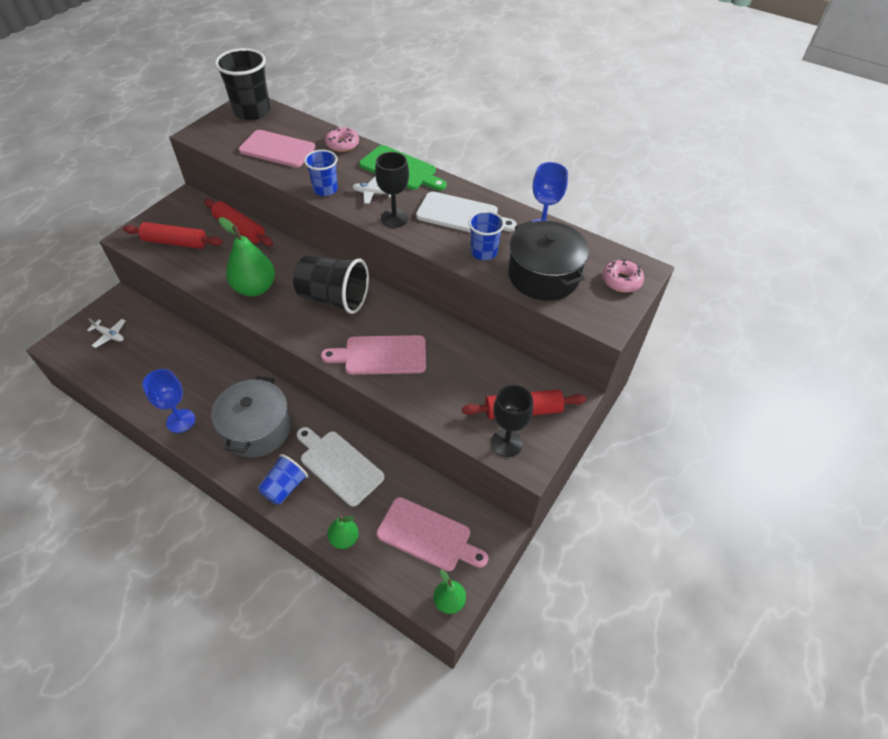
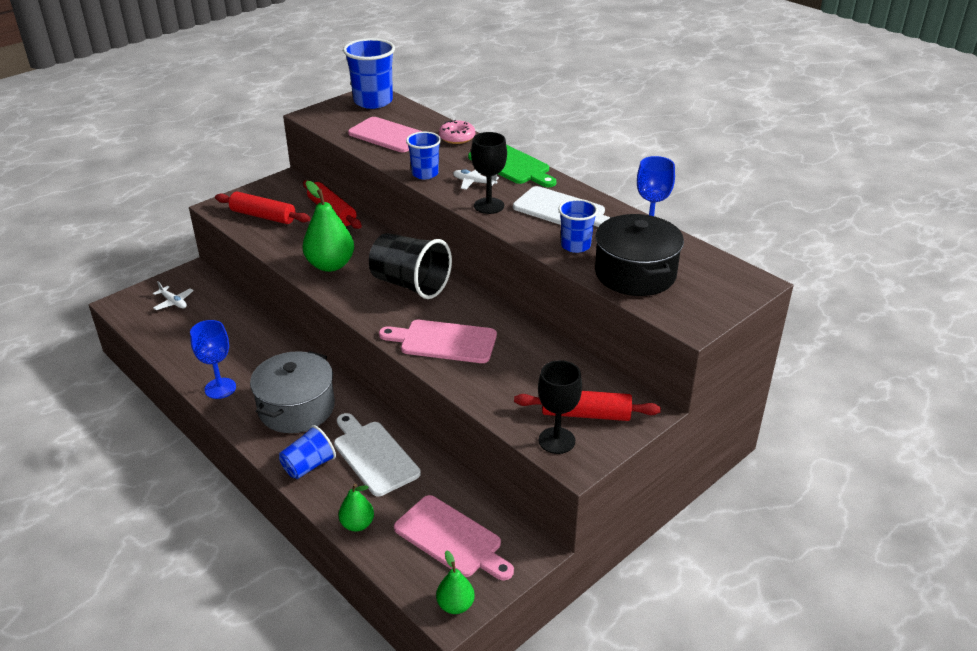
camera: 15 degrees right, 15 degrees down
black cup [215,48,270,120] -> blue cup [343,38,395,109]
pink donut [602,259,644,293] -> none

